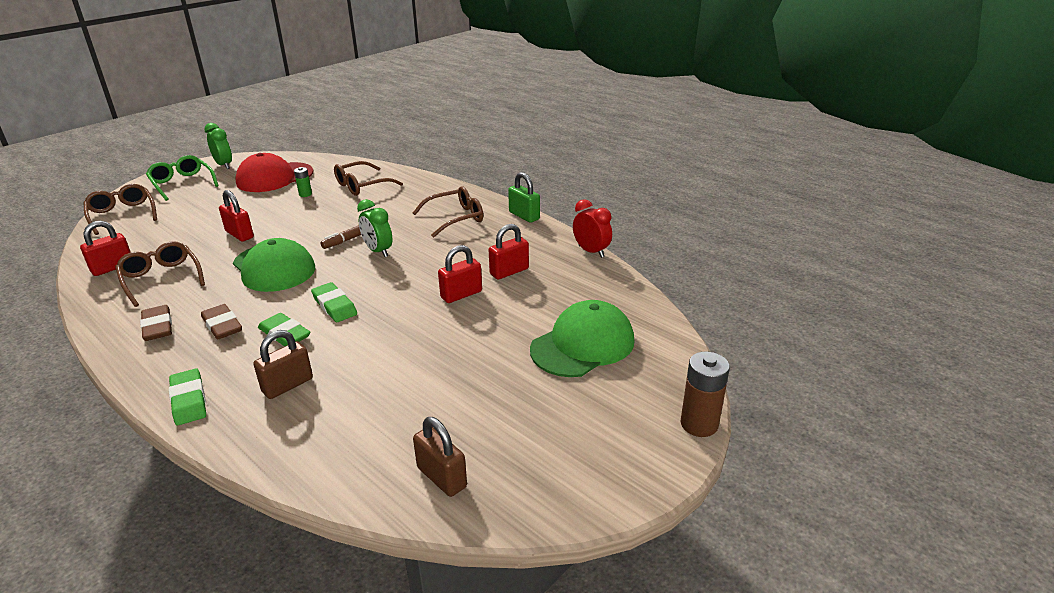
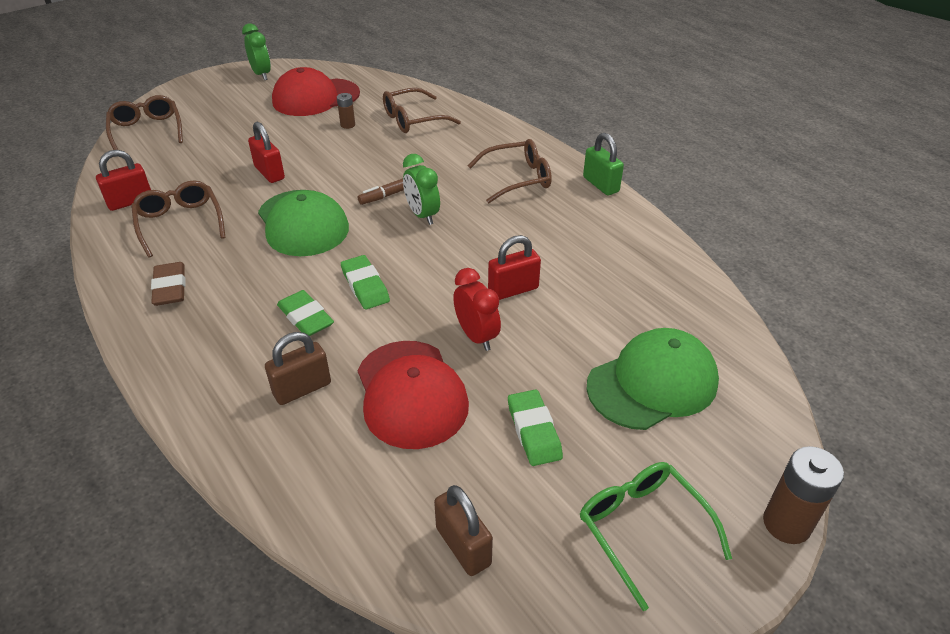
camera: 10 degrees right, 10 degrees up
green glasses [146,155,219,201] -> green glasses moved to [580,462,732,611]
green eraser [169,368,206,425] -> green eraser moved to [508,389,563,466]
brown eraser [201,304,242,339] -> none
green battery [294,167,312,197] -> brown battery [337,93,355,129]
red padlock [489,224,529,279] -> none
red clock [573,199,612,258] -> red clock moved to [453,268,501,351]
none -> red cap [358,341,469,449]

